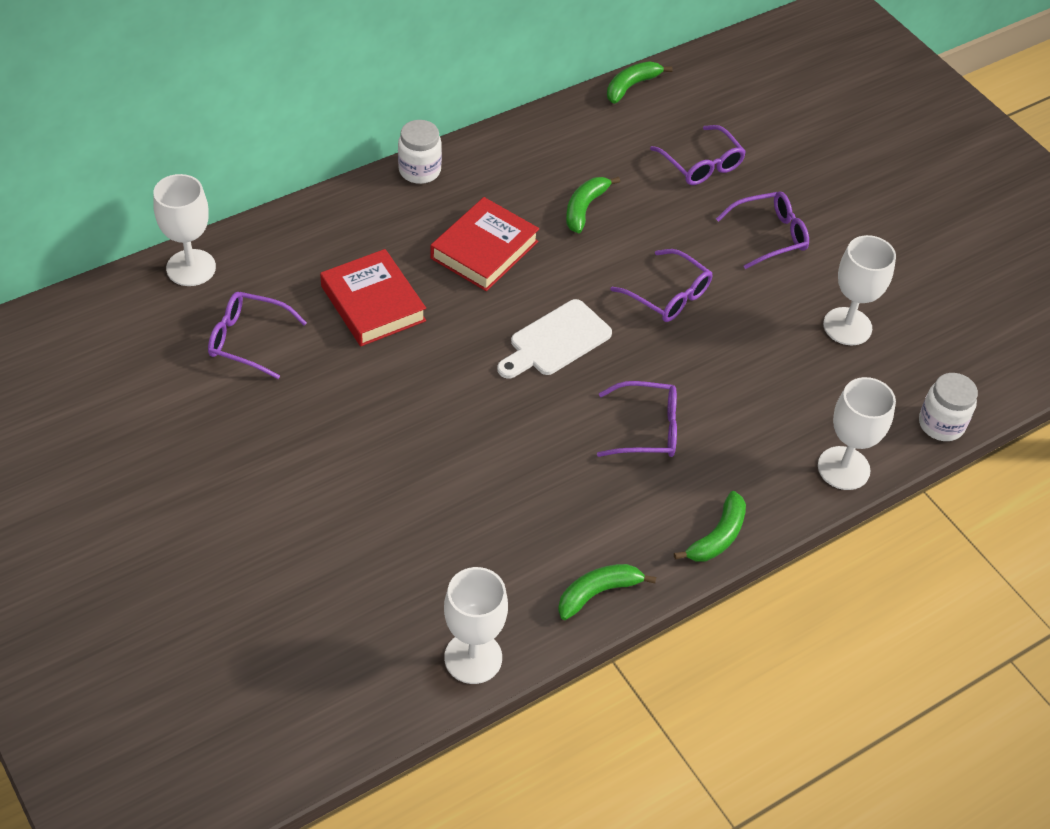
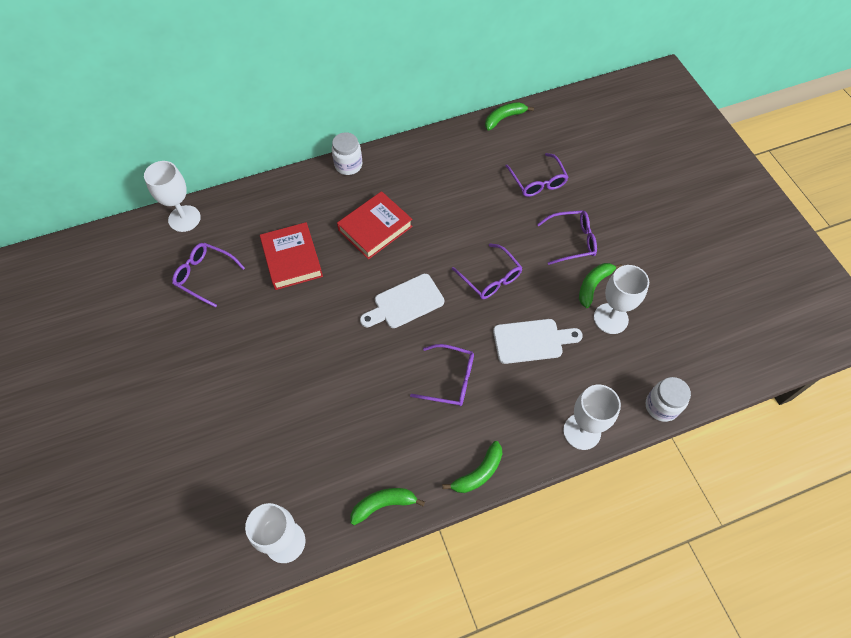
camera: 15 degrees right, 10 degrees up
green banana [566,177,620,233] -> green banana moved to [579,263,623,308]
none -> white cutting board [493,319,583,364]

